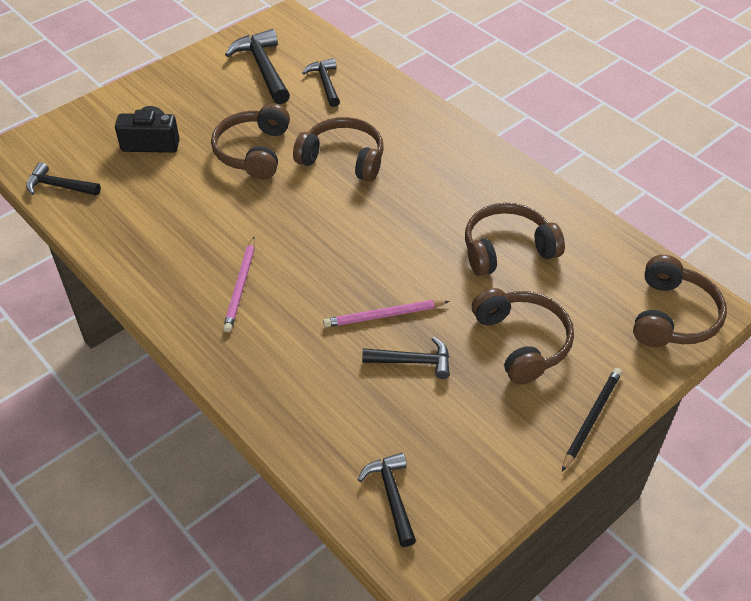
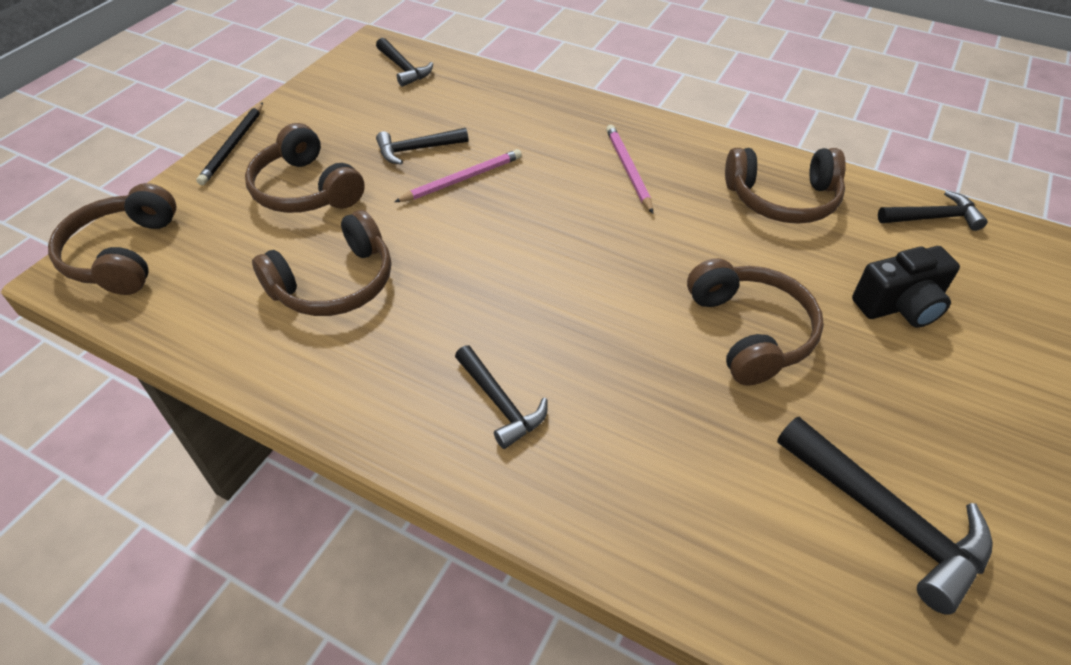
camera: 160 degrees right, 0 degrees up
brown headphones [293,117,384,182] -> brown headphones moved to [725,148,846,224]
black hammer [302,58,340,107] -> black hammer moved to [455,345,548,449]

